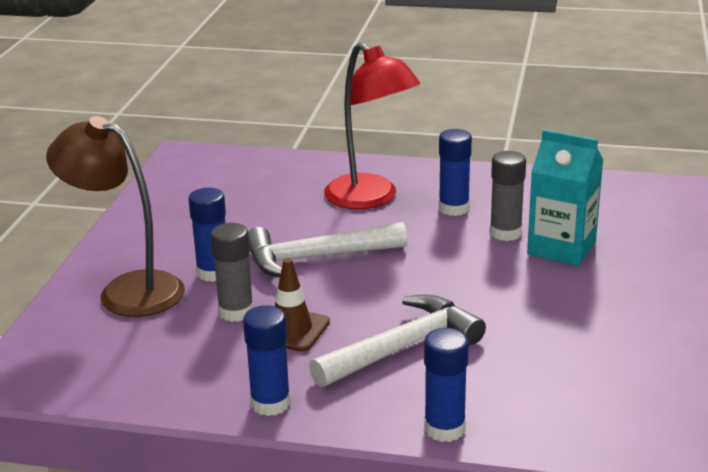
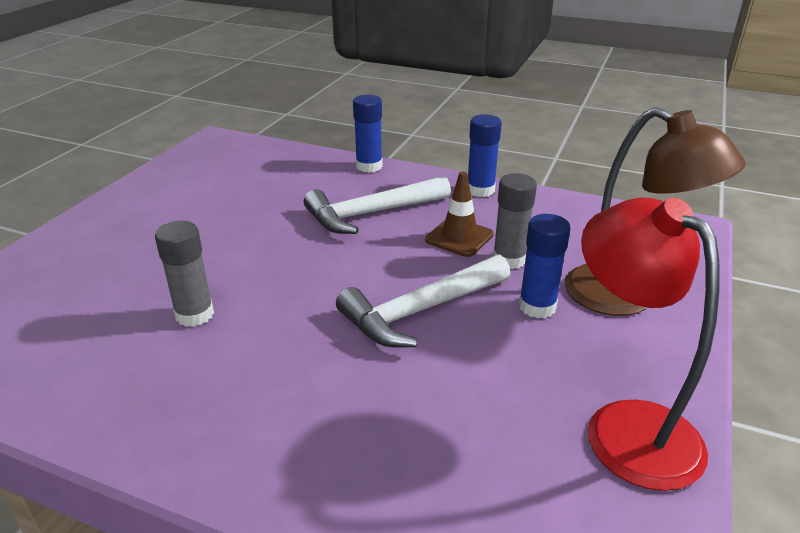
camera: 170 degrees left, 5 degrees up
white hammer [248,222,407,277] -> white hammer turned 150 degrees clockwise [336,254,510,348]
red lamp [324,42,420,209] -> red lamp moved to [581,197,719,491]
blue glue stick [439,129,472,216] -> none
turquoise carton [527,129,603,266] -> none

